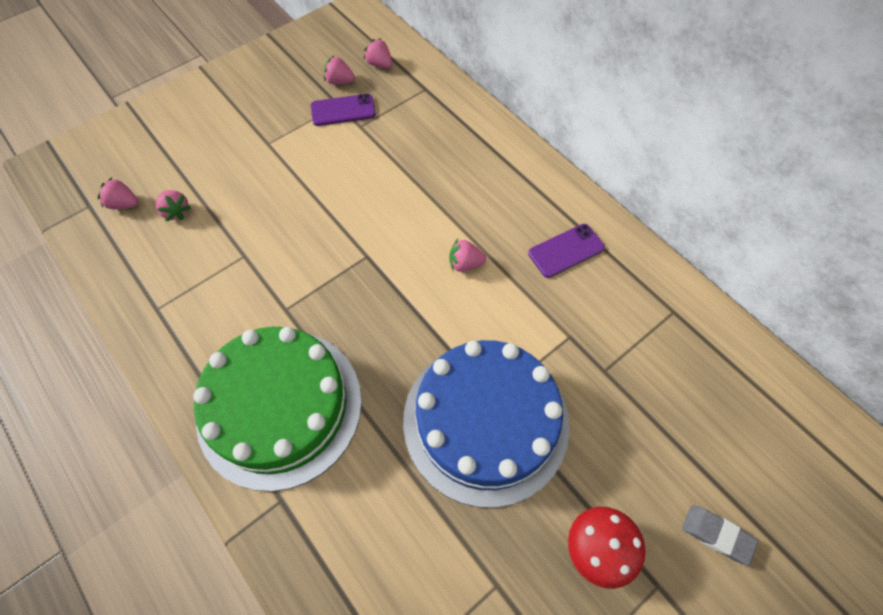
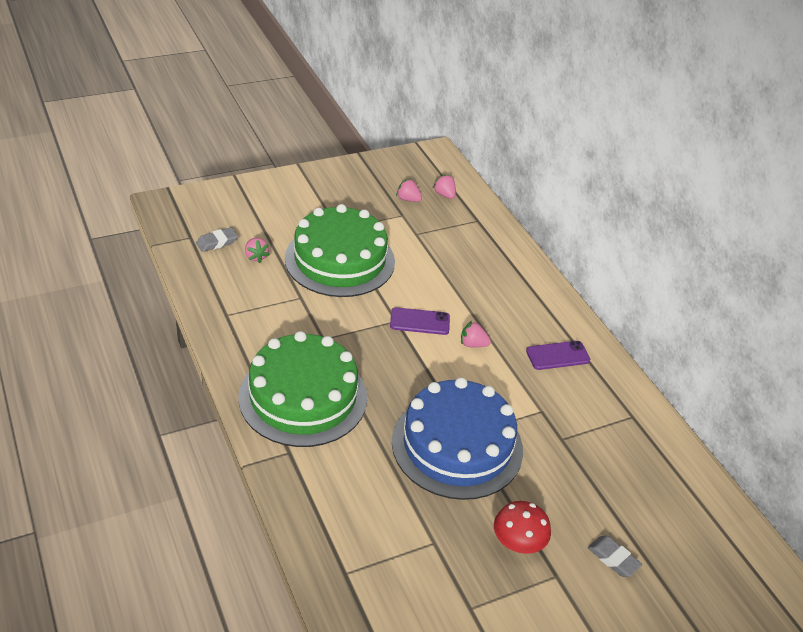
camera: 10 degrees right, 20 degrees down
pink strawberry [97,177,138,209] -> grey eraser [196,227,238,252]
purple phone [311,94,376,126] -> purple phone moved to [390,307,450,335]
none -> green cake [285,204,395,297]

